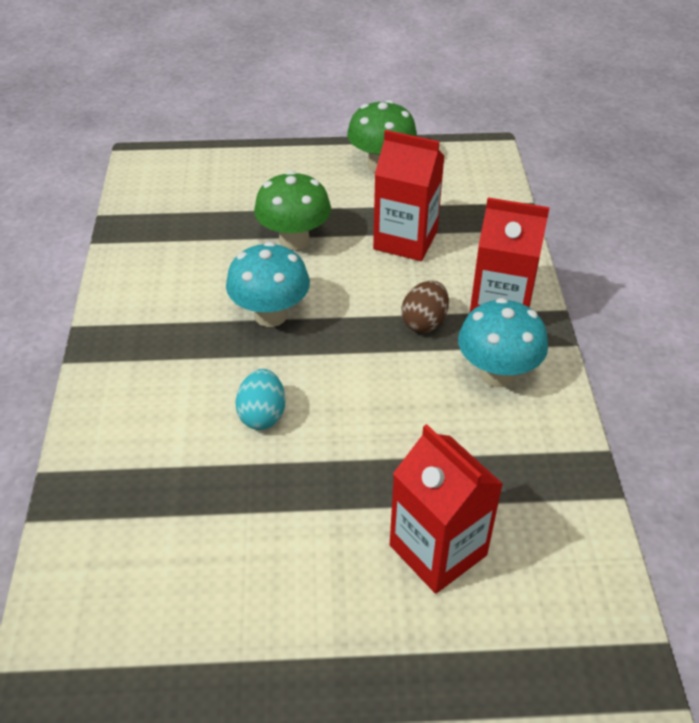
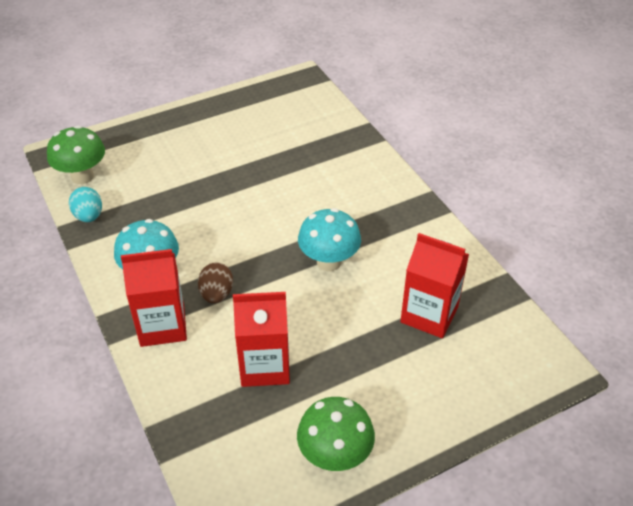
camera: 155 degrees right, 0 degrees up
turquoise egg [235,369,285,430] -> turquoise egg moved to [69,187,102,222]
green mushroom [254,171,331,251] -> green mushroom moved to [47,125,105,184]
red carton [390,424,503,594] -> red carton moved to [400,233,469,338]

